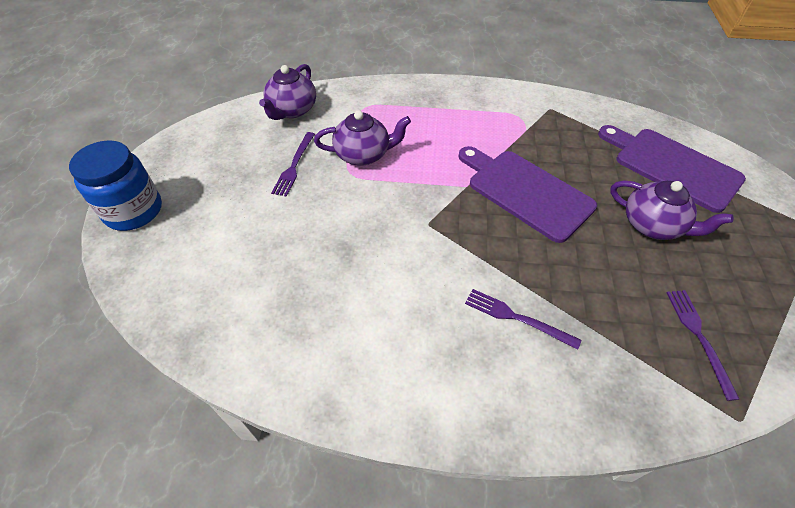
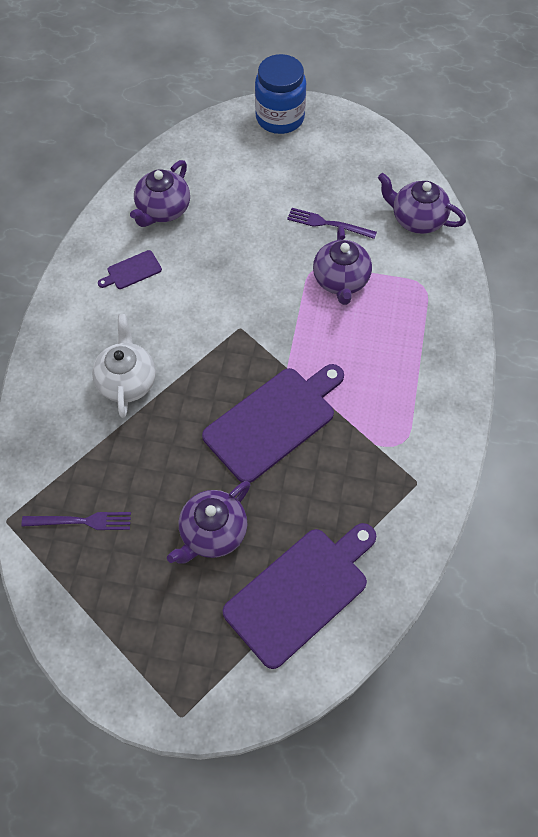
camera: 95 degrees right, 10 degrees up
purple fork [465,289,581,350] -> white teapot [92,314,156,418]
none -> purple cutting board [98,250,162,289]
none -> purple teapot [130,160,190,227]

